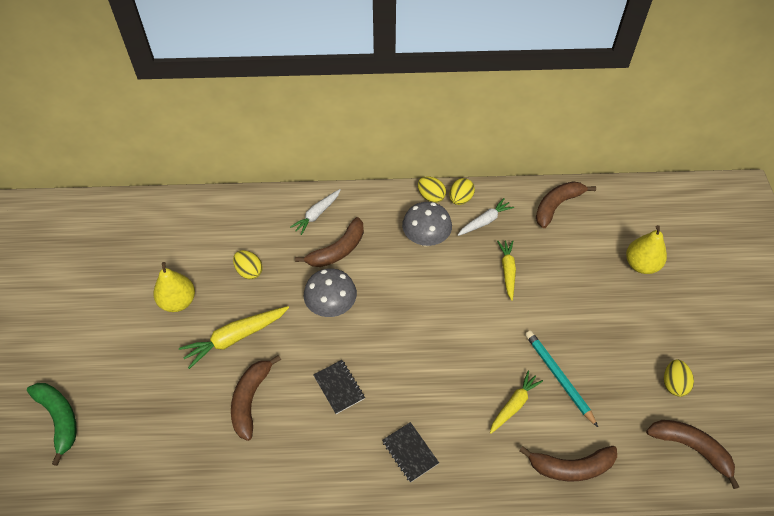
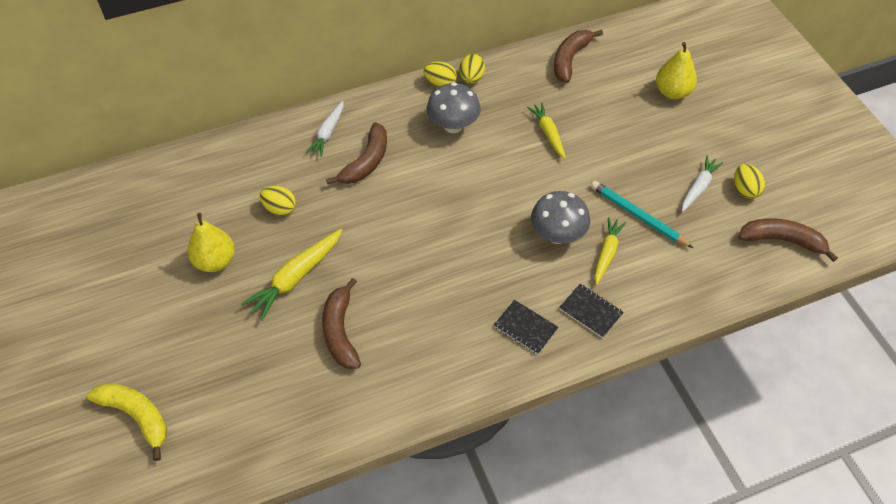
camera: 20 degrees left, 0 degrees up
green banana [27,383,76,466] -> yellow banana [87,383,167,461]
grey mushroom [304,268,357,317] -> grey mushroom moved to [531,191,590,244]
black notebook [313,360,365,414] -> black notebook moved to [559,284,624,338]
white carrot [458,198,514,236] -> white carrot moved to [682,155,723,212]
brown banana [519,446,617,481] -> none

